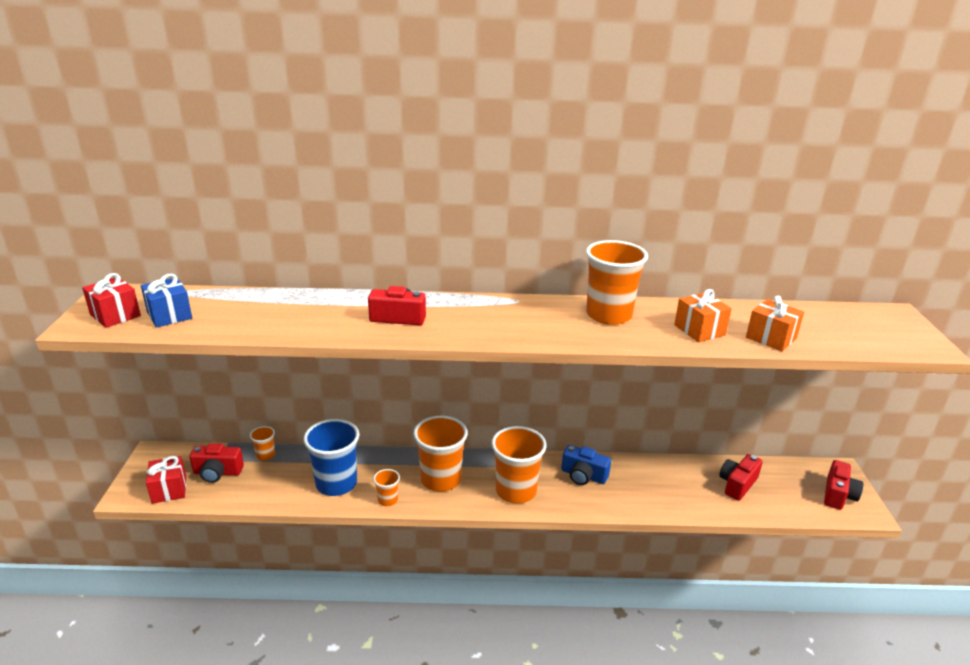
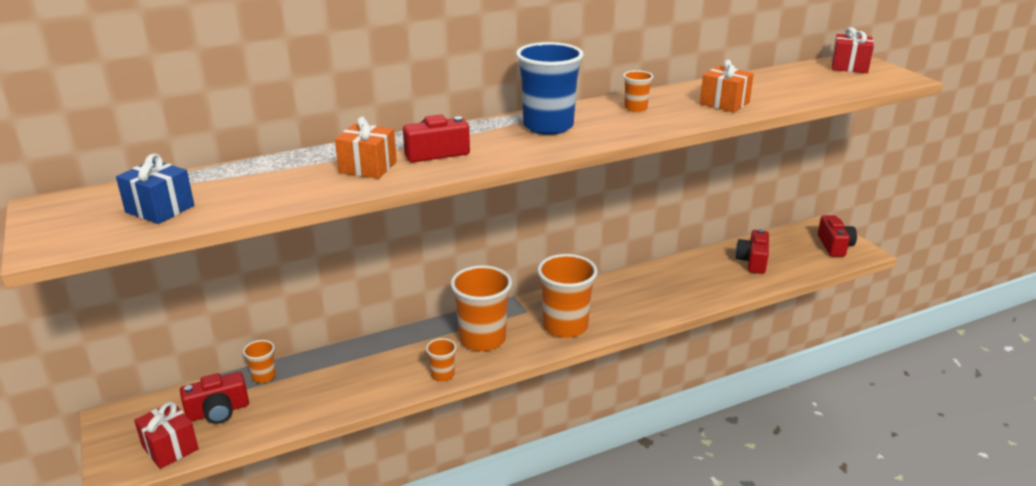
camera: 25 degrees left, 0 degrees up
red gift [82,273,141,328] -> red gift moved to [831,27,874,73]
blue cup [303,419,359,496] -> blue cup moved to [516,42,584,135]
blue camera [561,445,611,485] -> none
orange cup [586,240,648,325] -> orange cup [623,70,653,112], size x0.48
orange gift [746,296,804,351] -> orange gift moved to [335,117,397,179]

